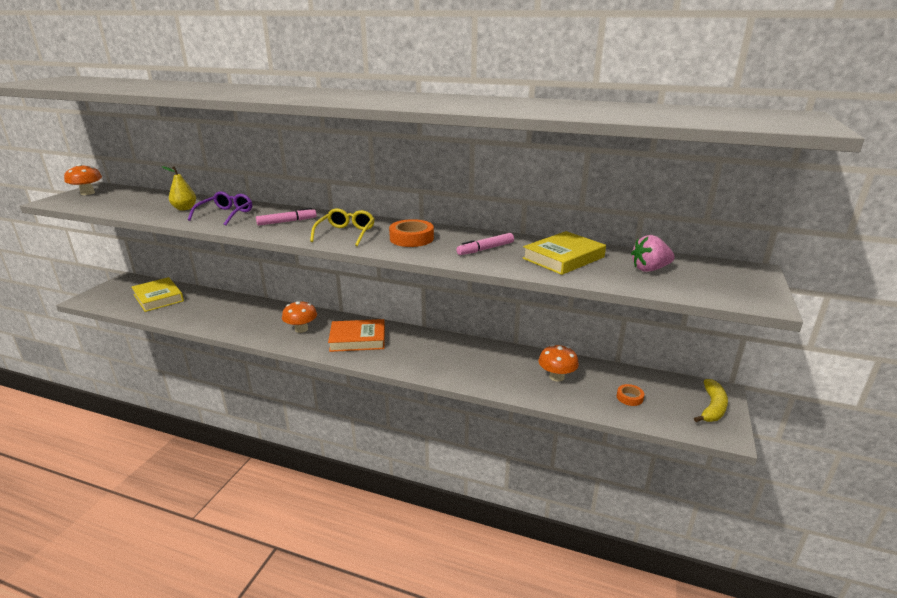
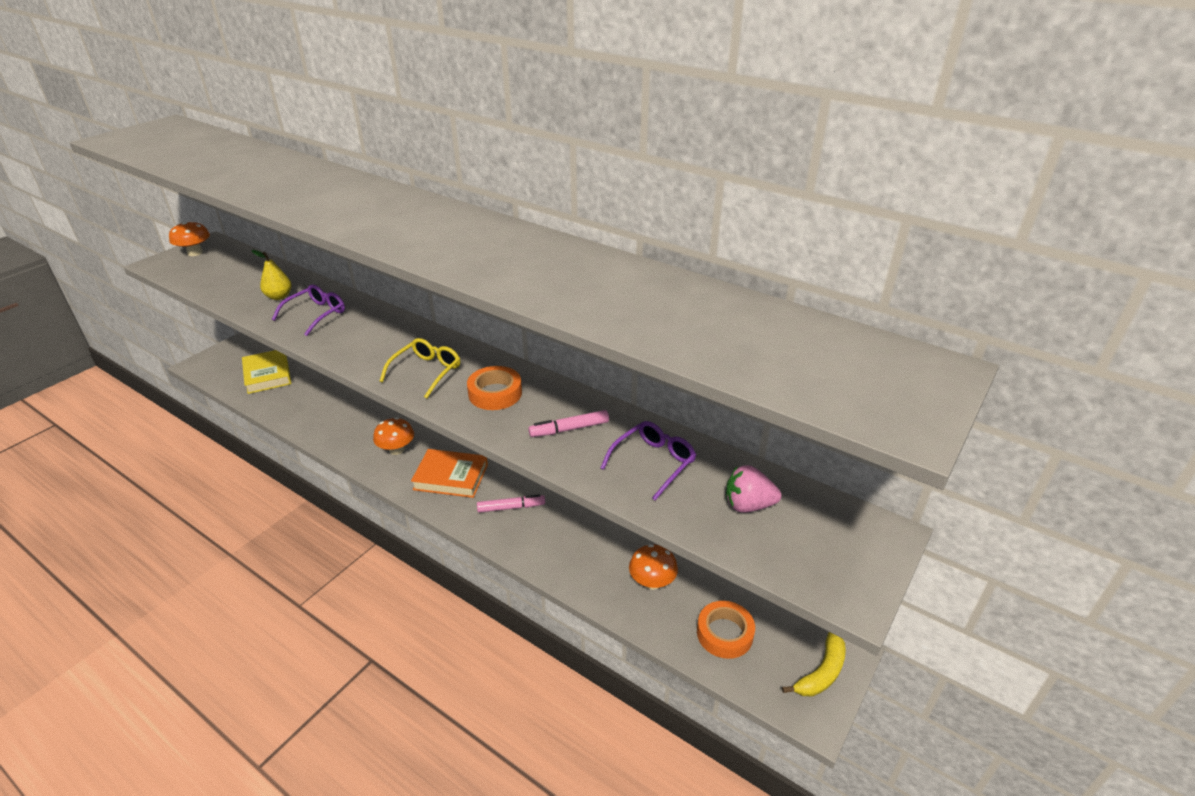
camera: 15 degrees right, 10 degrees up
pink marker [256,208,317,226] -> pink marker moved to [477,494,545,513]
yellow book [522,231,606,275] -> purple glasses [601,421,696,500]
orange tape [617,384,644,406] -> orange tape [697,601,755,659], size x1.76

